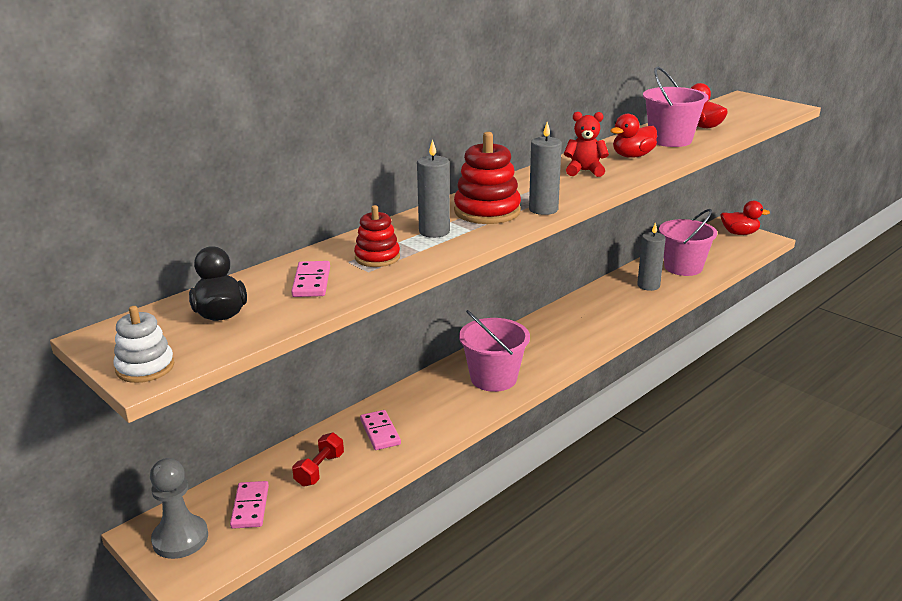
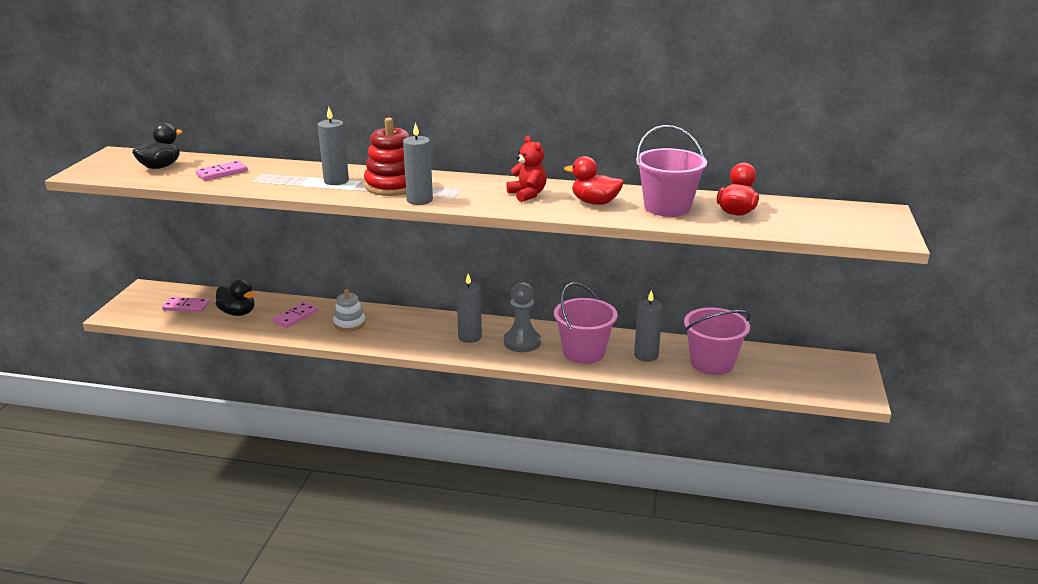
camera: 55 degrees right, 0 degrees up
white stacking toy [113,306,174,383] -> white stacking toy moved to [333,289,366,331]
grey pawn [150,458,208,559] -> grey pawn moved to [504,282,541,352]
pink domino [230,481,269,529] -> pink domino turned 45 degrees clockwise [162,297,210,312]
red dumbbell [292,432,344,487] -> black duck [216,279,255,316]
red stacking toy [354,205,400,267] -> none
pink bucket [459,310,530,392] -> pink bucket moved to [554,282,618,364]
red duck [721,201,770,235] -> none
none -> grey candle [457,274,482,343]

